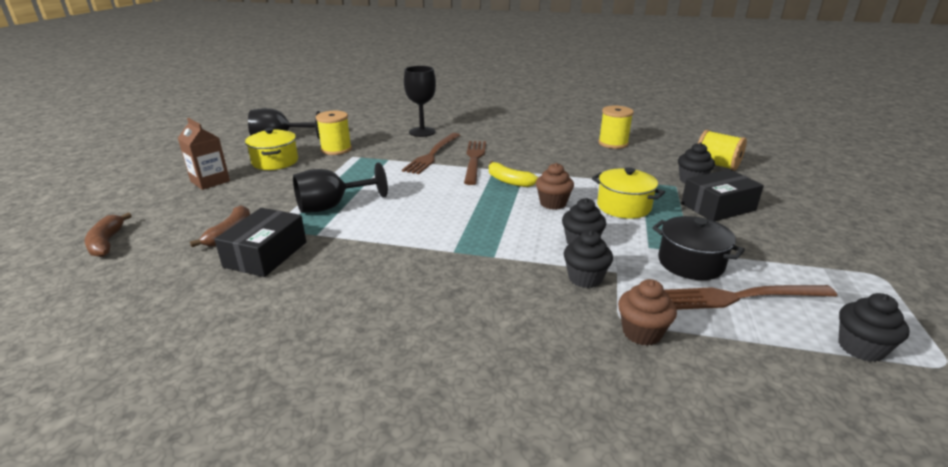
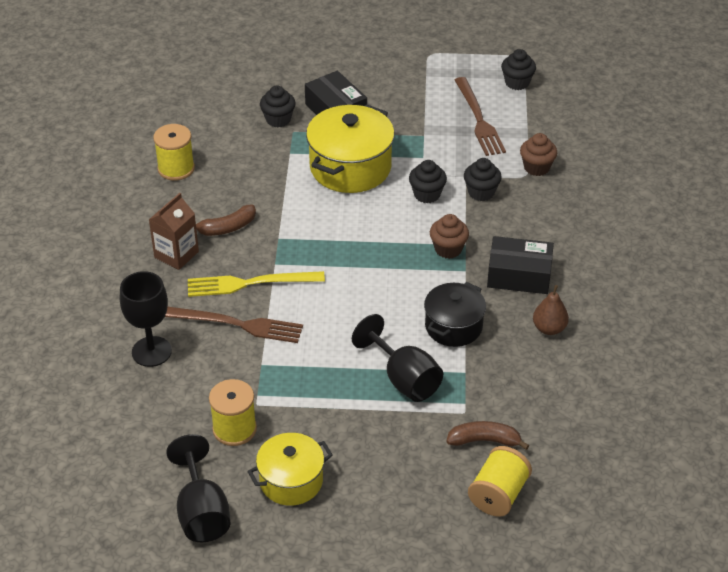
camera: 100 degrees left, 15 degrees up
brown banana [84,213,132,257] -> brown banana moved to [196,205,256,236]
brown carton [178,118,230,190] -> brown carton moved to [149,193,199,270]
black box [214,208,306,277] -> black box moved to [487,236,554,294]
brown fork [464,141,486,185] -> yellow fork [188,271,325,297]
yellow banana [489,161,538,187] -> none
brown cupcake [536,163,574,210] -> brown cupcake moved to [430,214,469,259]
yellow pot [592,167,665,219] -> yellow pot [306,104,395,193], size x1.58
black pot [652,216,745,280] -> black pot moved to [424,282,486,347]
yellow spool [698,130,747,170] -> yellow spool moved to [468,446,532,517]
none -> brown pear [533,285,569,335]

